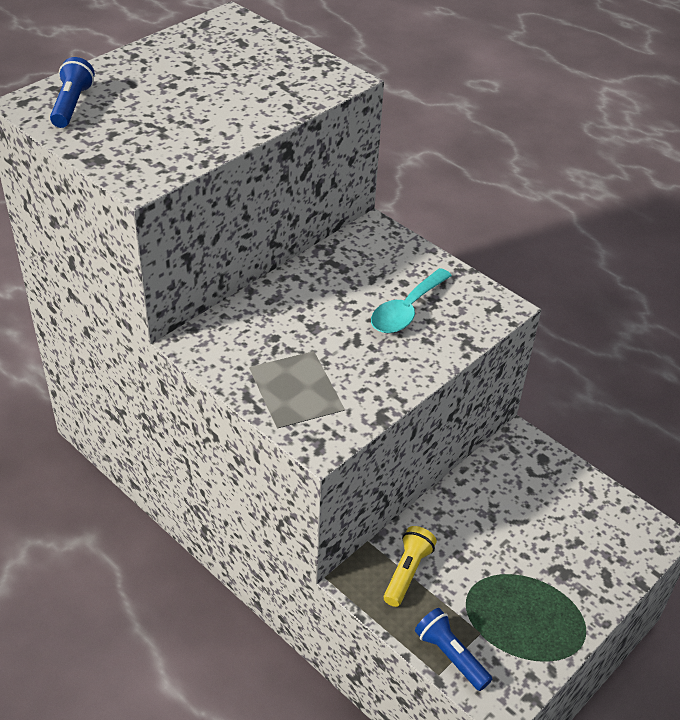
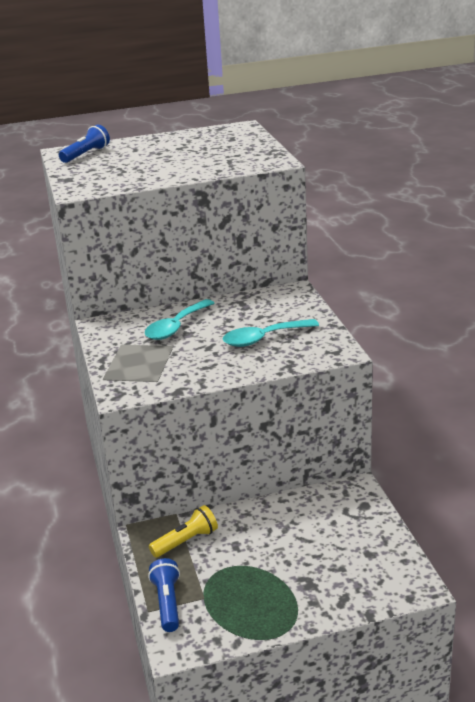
camera: 35 degrees right, 15 degrees down
none -> turquoise spoon [145,299,214,340]

